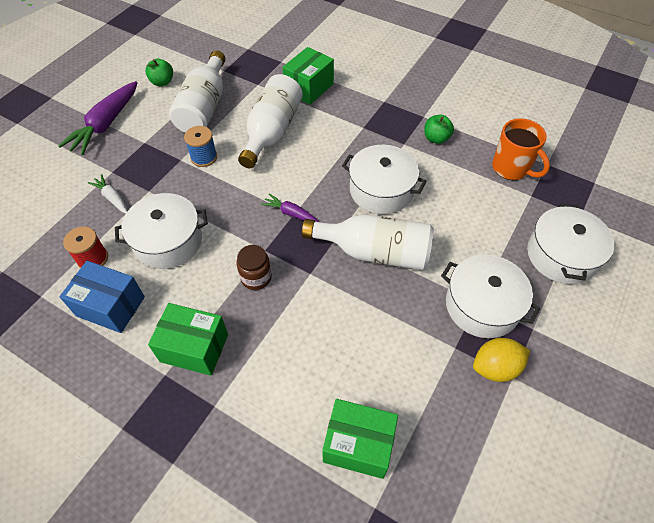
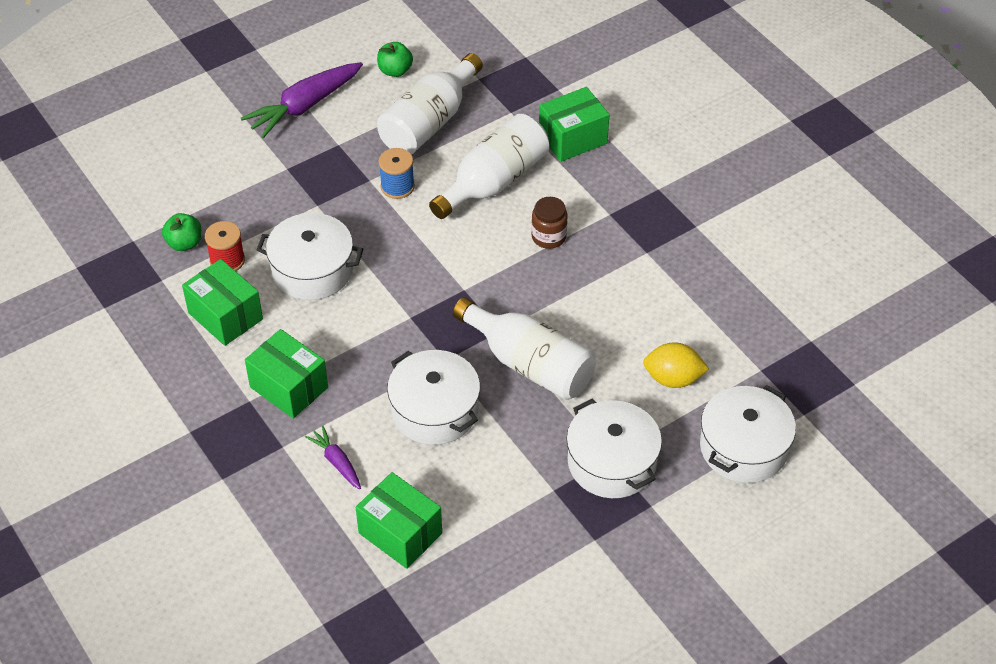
camera: 25 degrees right, 5 degrees down
blue box [60,261,145,333] -> green box [182,259,263,346]
white carrot [88,174,127,214] -> none
brown jar [236,245,272,290] -> brown jar moved to [531,197,568,249]
purple carrot [261,193,319,222] -> purple carrot moved to [305,426,361,489]
white pot [342,145,426,214] -> white pot moved to [387,350,480,445]
green apple [424,115,454,144] -> green apple moved to [162,213,201,251]
yellow lemon [473,338,530,382] -> yellow lemon moved to [643,342,709,388]
orange mug [492,118,550,180] -> none

